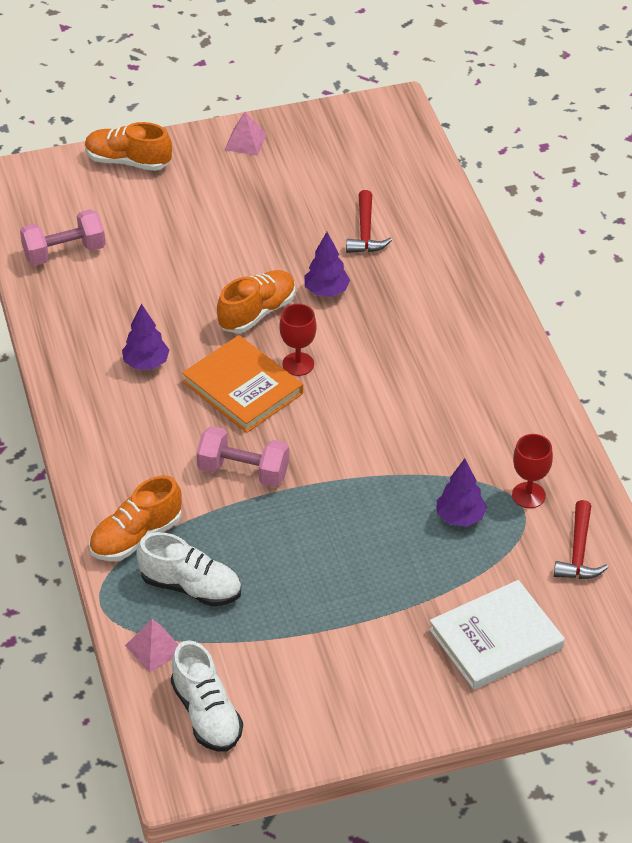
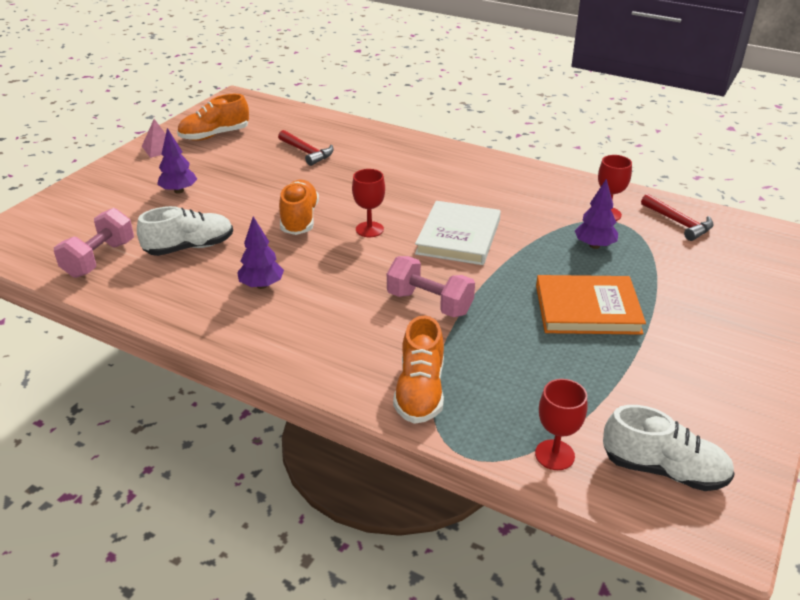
camera: 45 degrees left, 10 degrees down
orange shoe [85,122,172,171] -> orange shoe moved to [177,94,249,141]
pink pyramid [125,619,179,673] -> red goblet [535,379,587,470]
white shoe [136,532,241,606] -> white shoe moved to [137,206,233,256]
orange book [182,335,303,433] -> orange book moved to [536,275,646,335]
pink dumbbell [196,426,289,487] -> pink dumbbell turned 60 degrees clockwise [387,256,475,317]
purple tree [305,232,350,297] -> purple tree moved to [157,128,197,194]
white book [429,580,565,690] -> white book moved to [415,201,501,265]

